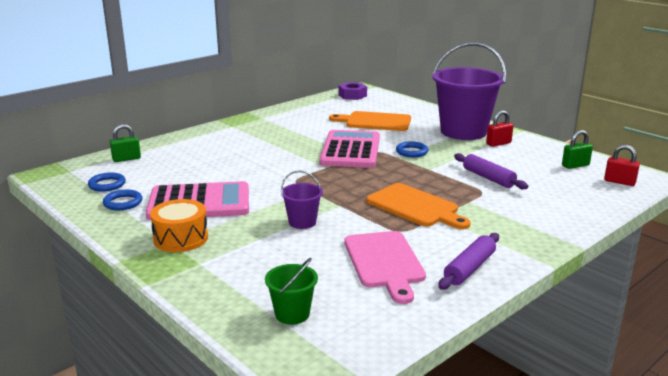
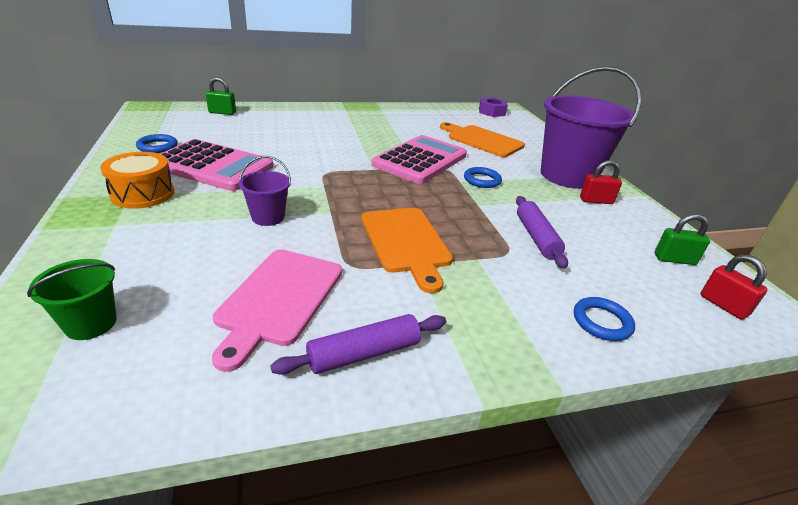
camera: 25 degrees right, 10 degrees up
blue ring [88,172,126,192] -> blue ring moved to [574,297,635,341]

